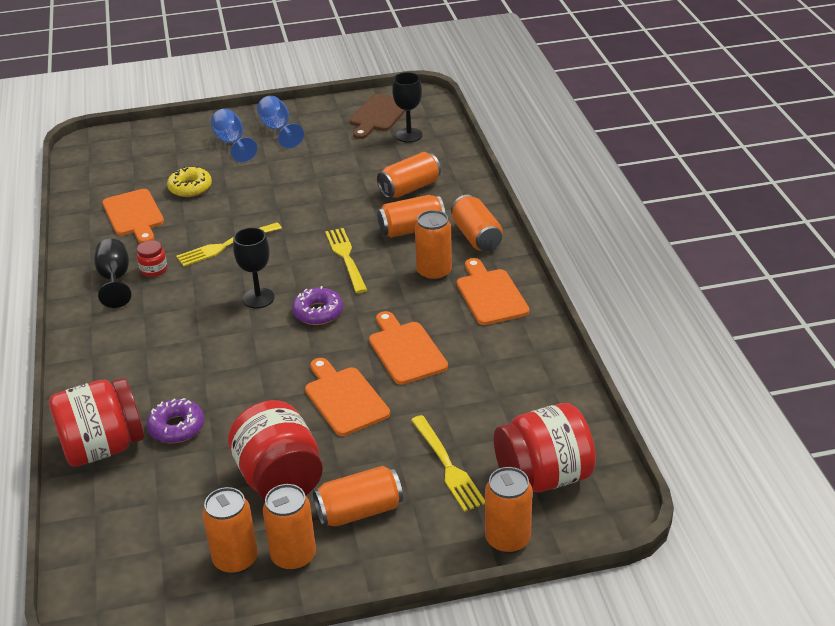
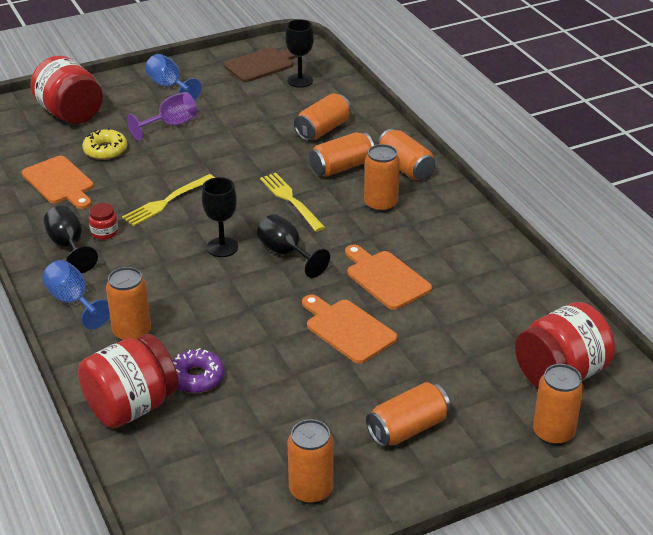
camera: 15 degrees left, 0 degrees up
blue goblet [211,109,257,162] -> blue goblet moved to [42,260,110,330]
red jar [228,400,323,500] -> red jar moved to [30,56,103,124]
orange can [263,484,316,571] -> orange can moved to [106,267,151,341]
purple donut [292,286,343,325] -> black goblet [257,214,330,278]
brown cutting board [350,94,406,139] -> brown cutting board turned 135 degrees counterclockwise [224,48,298,82]
yellow fork [411,415,485,512] -> none
orange cutting board [457,258,529,325] -> none
none -> purple goblet [127,92,197,140]

